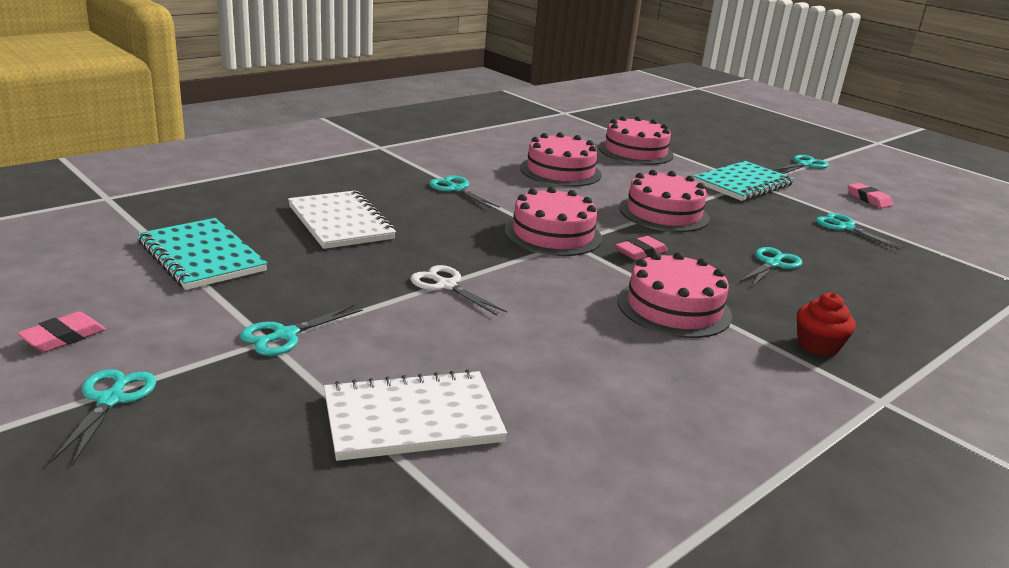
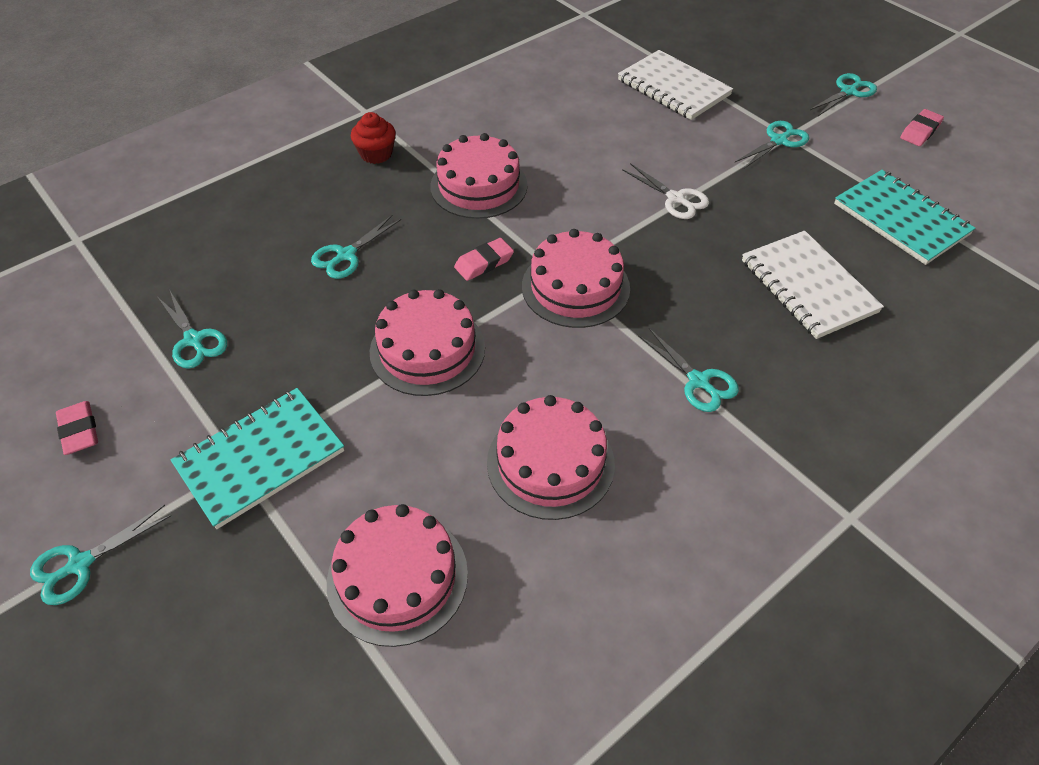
camera: 175 degrees left, 25 degrees up
turquoise scissors [51,369,156,465] -> turquoise scissors turned 135 degrees counterclockwise [810,73,877,116]
white notebook [324,370,507,461] -> white notebook turned 60 degrees clockwise [618,50,733,120]

